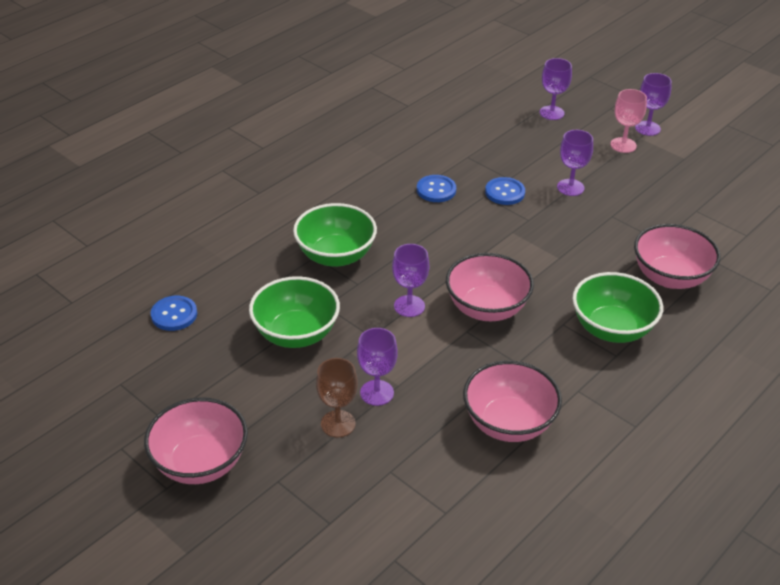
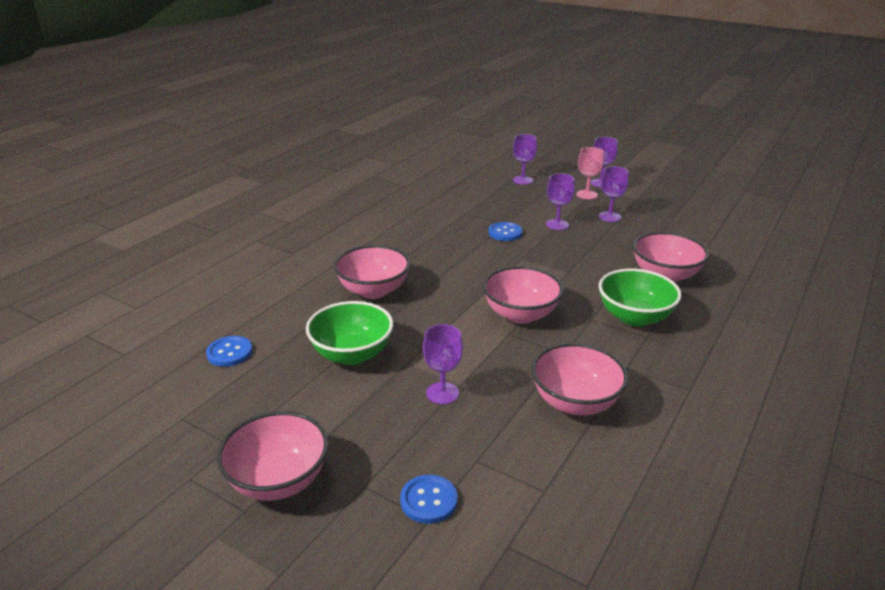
camera: 10 degrees left, 10 degrees down
green bowl [293,203,377,267] -> pink bowl [334,245,410,299]
brown goblet [316,358,358,437] -> none
purple goblet [392,244,429,317] -> purple goblet moved to [599,166,629,222]
blue button [417,175,456,202] -> blue button moved to [400,475,458,524]

